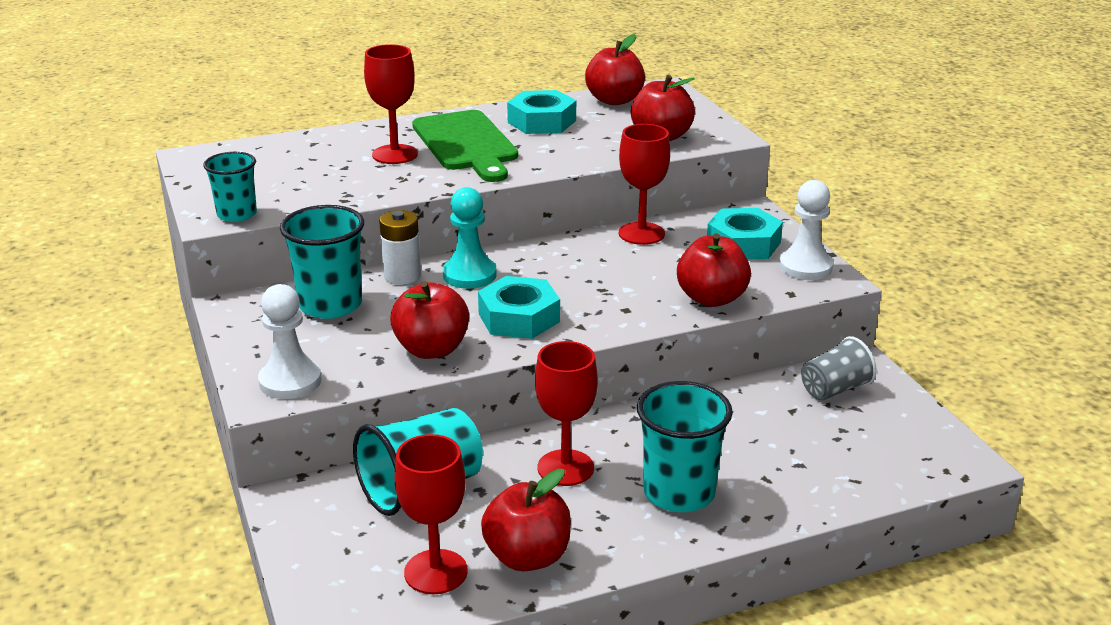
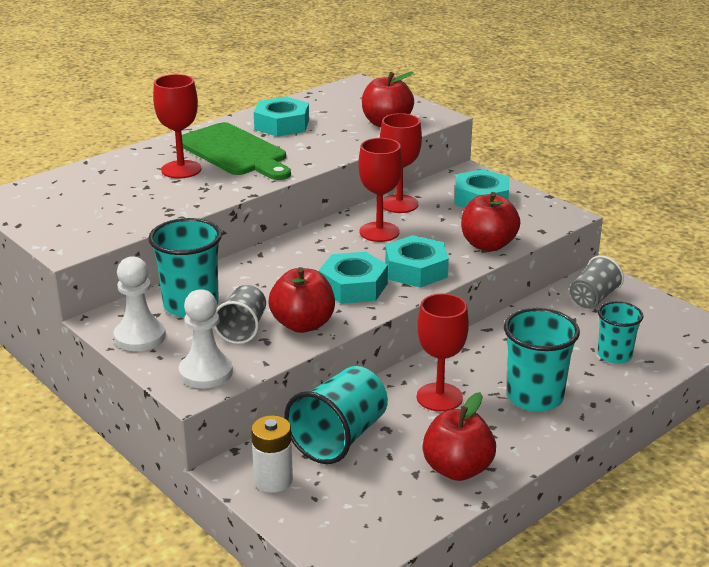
camera: 20 degrees left, 0 degrees up
turquoise cup [203,152,257,222] -> turquoise cup moved to [598,301,644,364]
white battery [379,210,421,285] -> white battery moved to [251,415,293,493]
red goblet [395,434,468,594] -> red goblet moved to [358,138,402,242]
turquoise pawn [443,187,497,289] -> none
red apple [585,34,645,105] -> none
white pawn [779,180,833,280] -> white pawn moved to [113,256,166,351]
none -> grey cup [214,285,266,344]
none -> turquoise nut [385,235,449,288]

